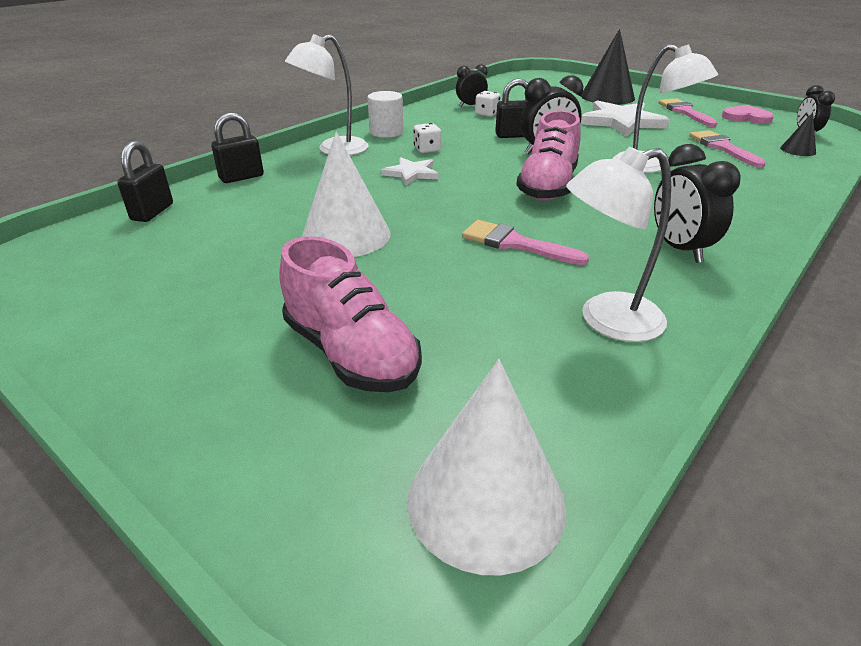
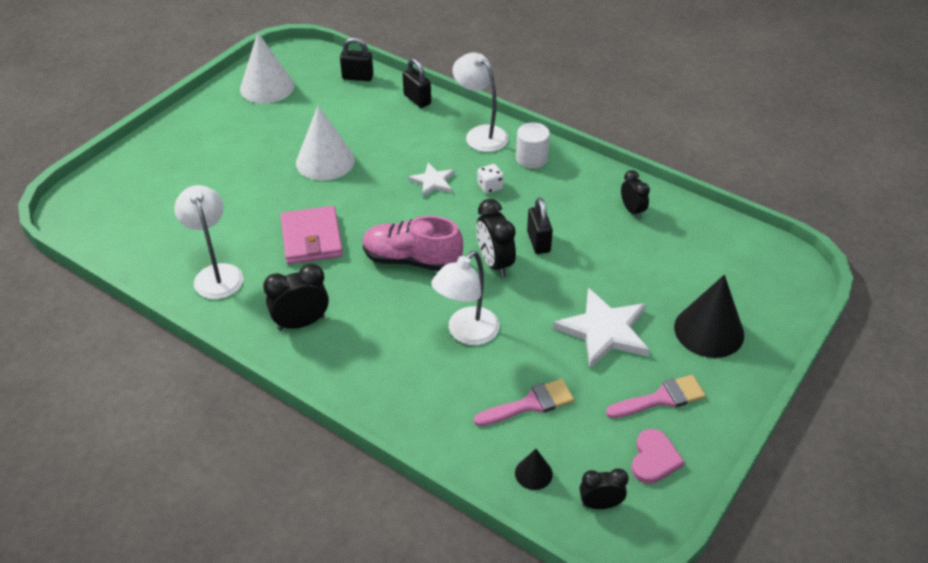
camera: 85 degrees right, 10 degrees up
pink shoe [279,236,422,392] -> none
white cone [407,359,566,575] -> white cone moved to [240,33,294,104]
pink brush [462,220,589,265] -> pink wallet [280,206,343,264]
white dice [475,91,501,117] -> none

